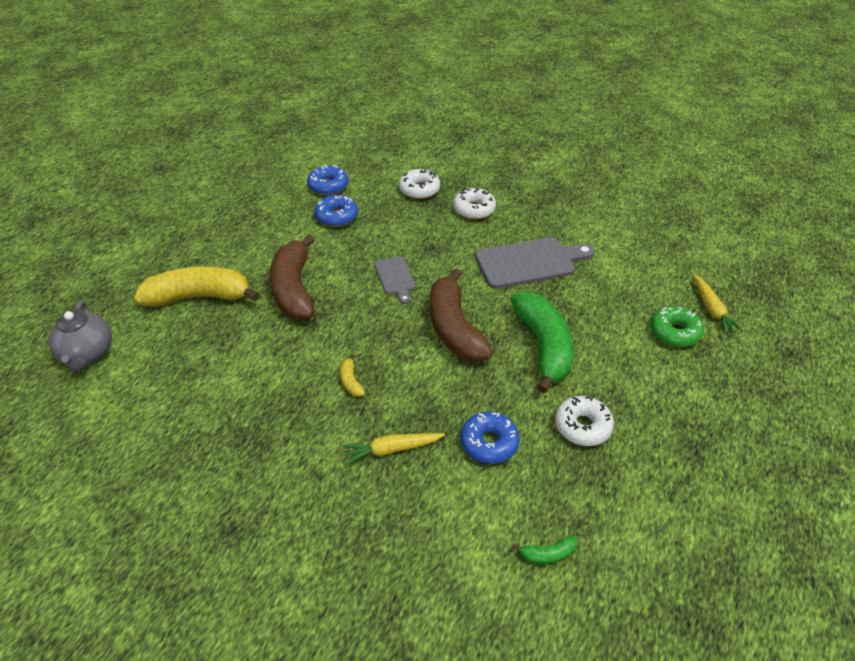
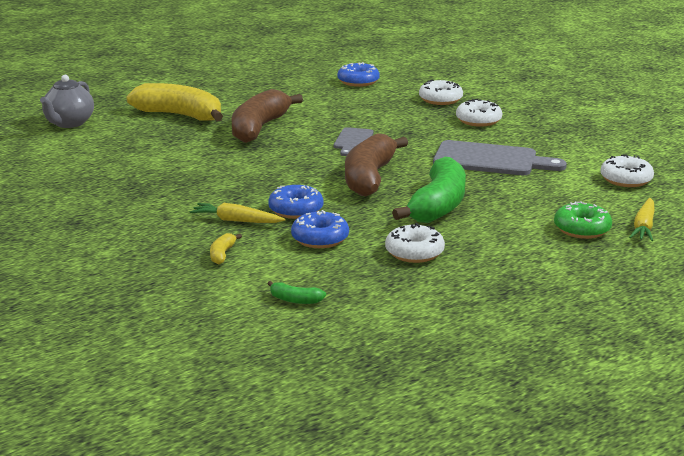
camera: 30 degrees right, 20 degrees down
blue donut [315,195,358,227] -> blue donut moved to [268,185,323,219]
yellow banana [340,354,365,397] -> yellow banana moved to [210,233,242,264]
none -> white donut [600,154,654,187]

